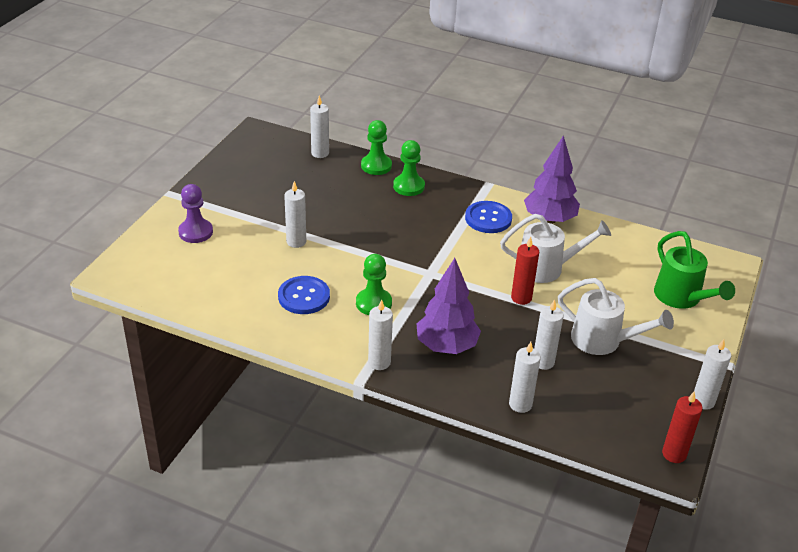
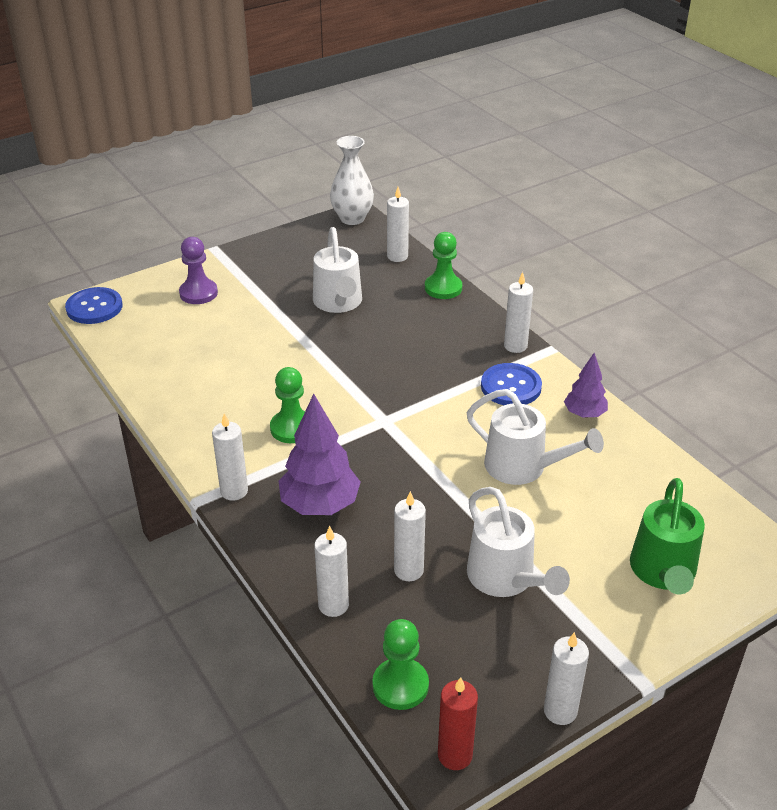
camera: 35 degrees right, 0 degrees up
blue button [278,276,330,314] -> blue button moved to [65,287,123,324]
white candle [284,181,306,248] -> white candle moved to [504,272,533,353]
green pawn [393,140,425,196] -> green pawn moved to [373,619,429,710]
red candle [511,237,539,305] -> none
purple tree [524,135,580,224] -> purple tree [564,353,608,418], size x0.59
none -> white watering can [313,227,362,313]
none -> white vase [330,136,374,225]

